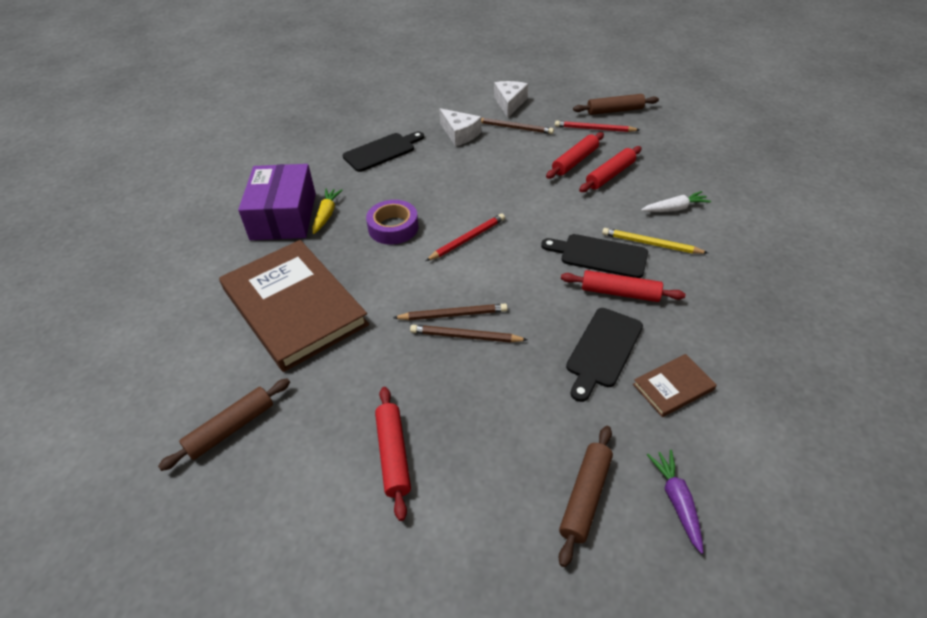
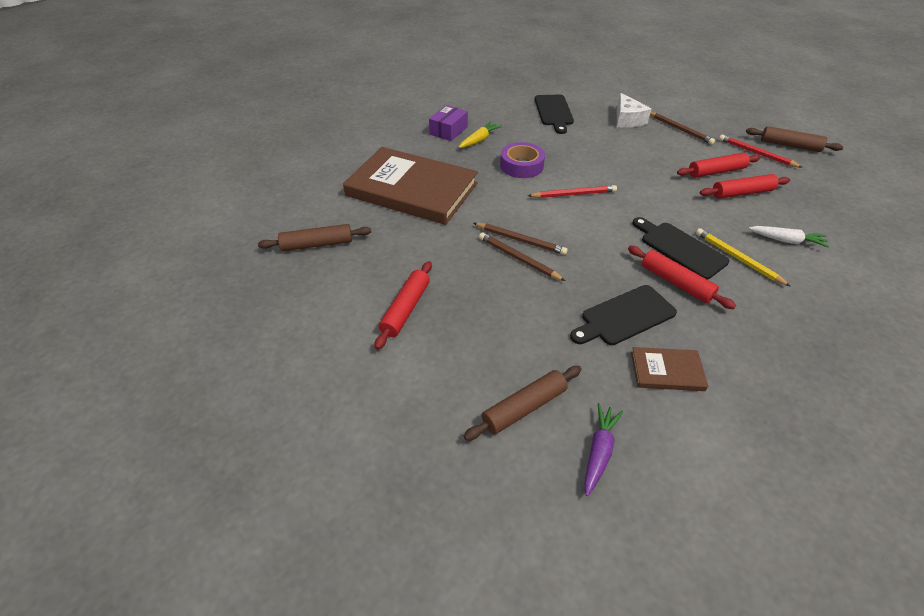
camera: 30 degrees right, 0 degrees up
brown book [219,240,369,372] -> brown book turned 60 degrees counterclockwise [343,147,478,225]
purple box [238,164,316,240] -> purple box [429,105,468,141], size x0.56
black cutting board [343,132,424,172] -> black cutting board turned 90 degrees clockwise [535,95,574,134]
white cheese [494,81,528,118] -> none

